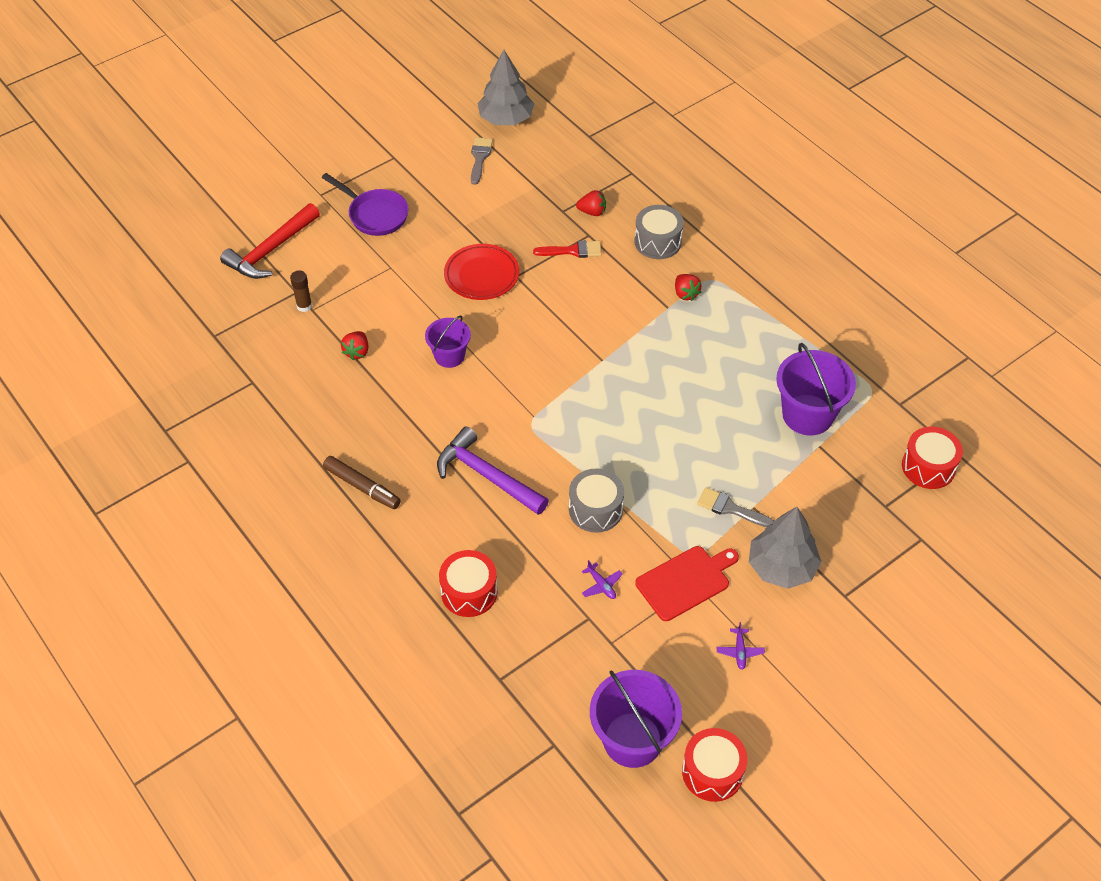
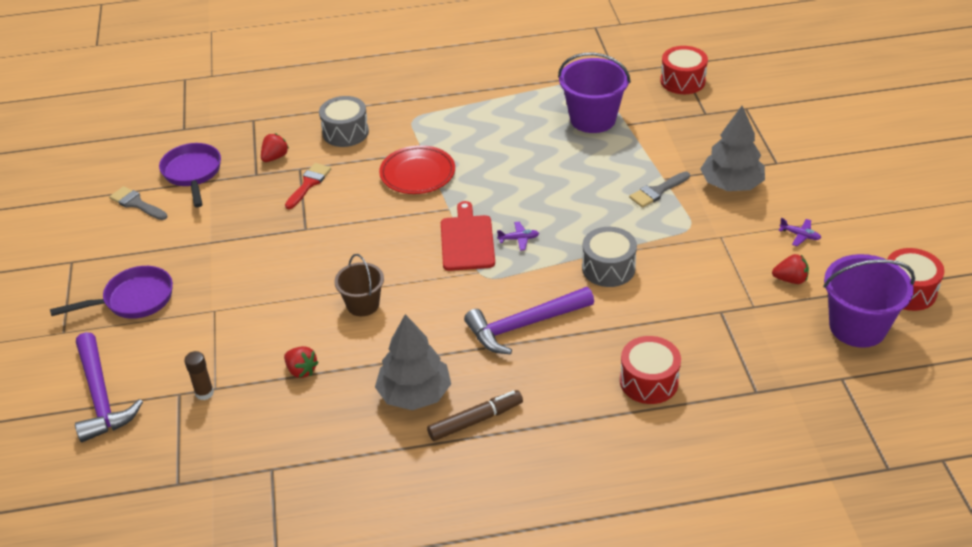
camera: 60 degrees left, 10 degrees down
red hammer [220,203,320,279] -> purple hammer [75,332,143,442]
purple bucket [425,315,471,368] -> brown bucket [334,254,384,316]
red plate [444,244,519,300] -> red plate moved to [379,145,455,194]
grey tree [478,50,534,125] -> grey tree moved to [375,314,451,410]
purple plane [582,560,623,599] -> purple plane moved to [497,222,539,251]
red cutting board [635,546,739,621] -> red cutting board moved to [441,201,495,271]
red strawberry [675,274,702,301] -> red strawberry moved to [772,254,809,284]
none -> purple pan [159,143,221,207]

